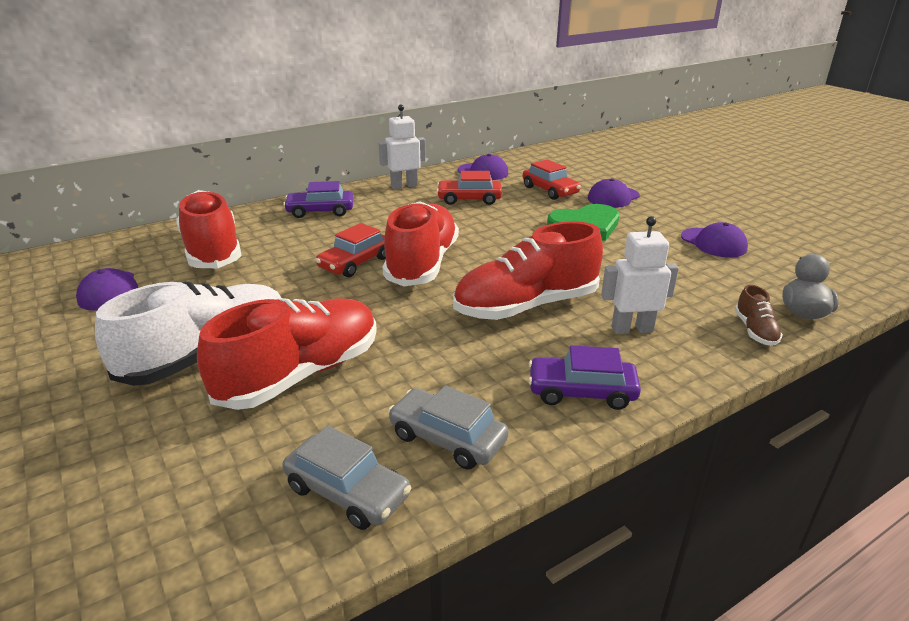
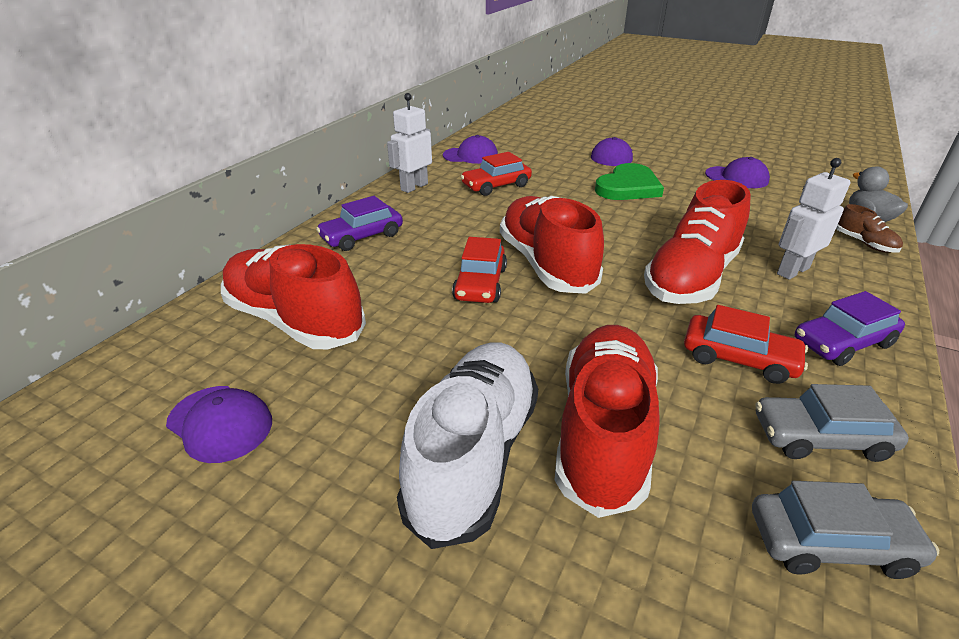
camera: 30 degrees left, 5 degrees up
red car [523,159,581,200] -> red car moved to [684,305,808,384]

